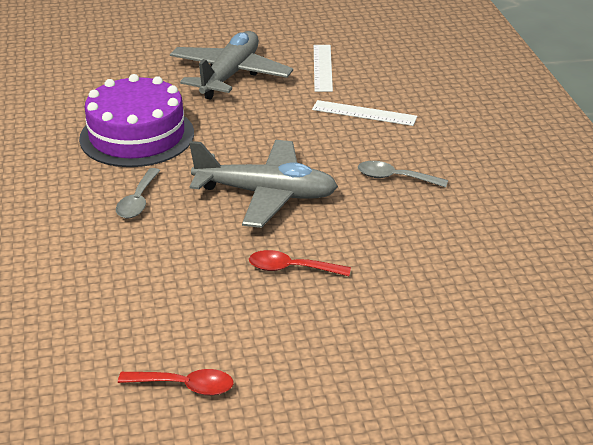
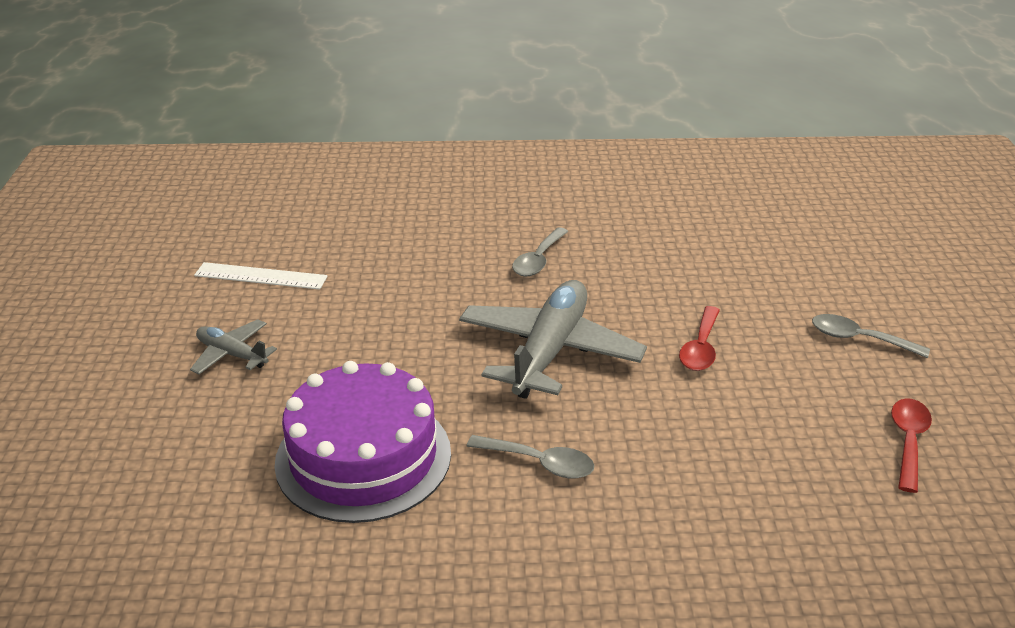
camera: 80 degrees left, 0 degrees up
grey plane [170,31,293,99] -> grey plane [190,319,277,374], size x0.50
white ruler [312,100,417,126] -> none
none -> grey spoon [812,314,930,358]

